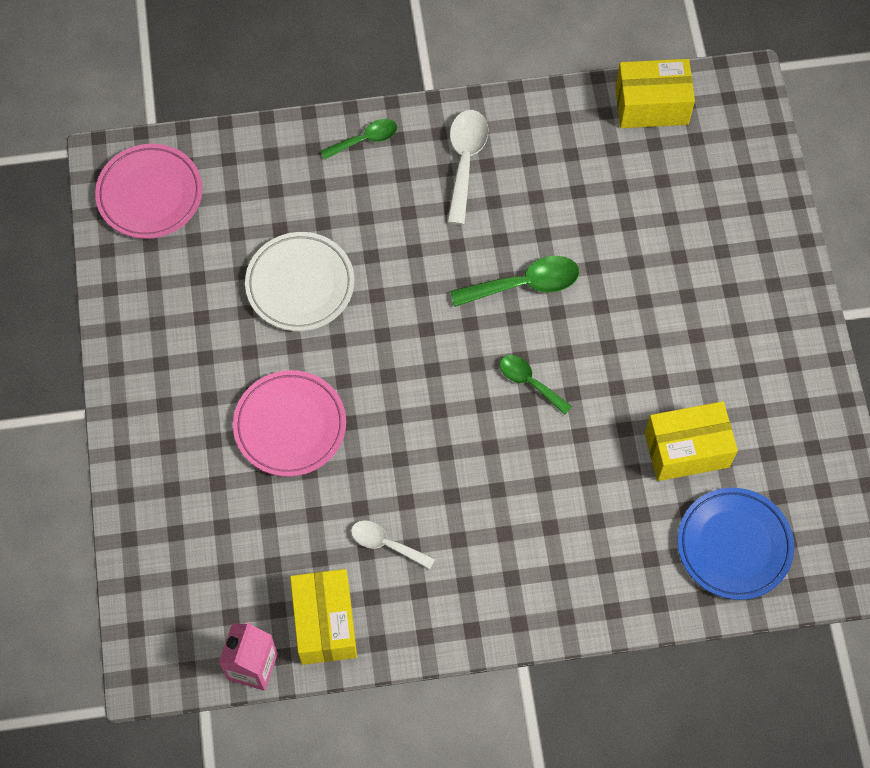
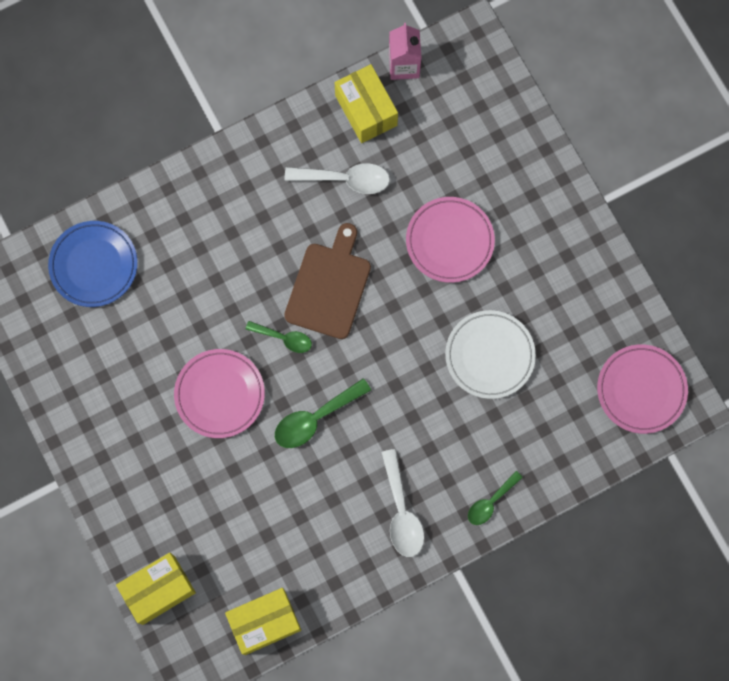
camera: 160 degrees right, 10 degrees up
white spoon [351,520,435,569] -> white spoon [285,163,390,194], size x1.56
yellow box [645,401,738,481] -> yellow box moved to [116,553,196,625]
none -> pink plate [174,349,265,438]
none -> brown cutting board [284,223,371,339]

